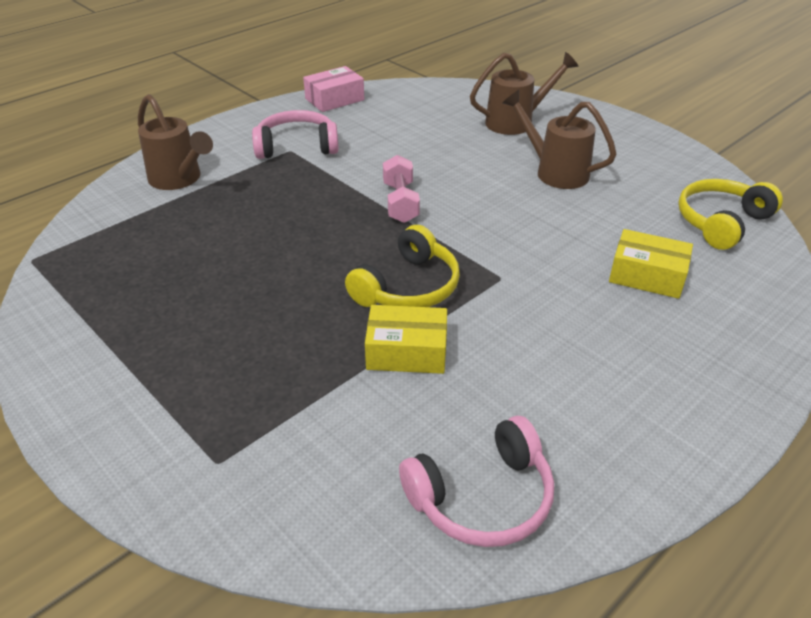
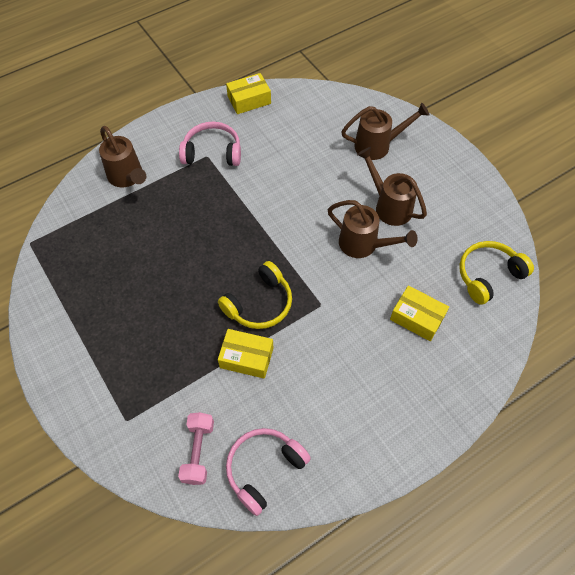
camera: 10 degrees right, 20 degrees up
pink box [303,66,364,112] -> yellow box [226,73,271,114]
pink dumbbell [383,155,420,223] -> pink dumbbell moved to [178,412,214,485]
pink headphones [399,416,554,547] -> pink headphones turned 150 degrees clockwise [226,428,311,516]
none -> brown watering can [328,200,418,258]

